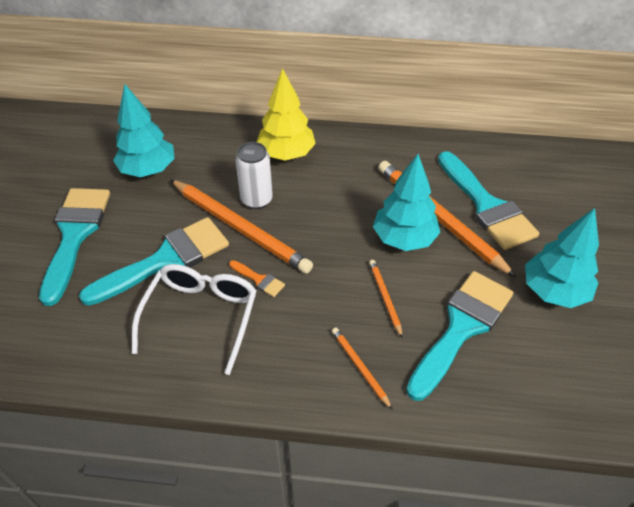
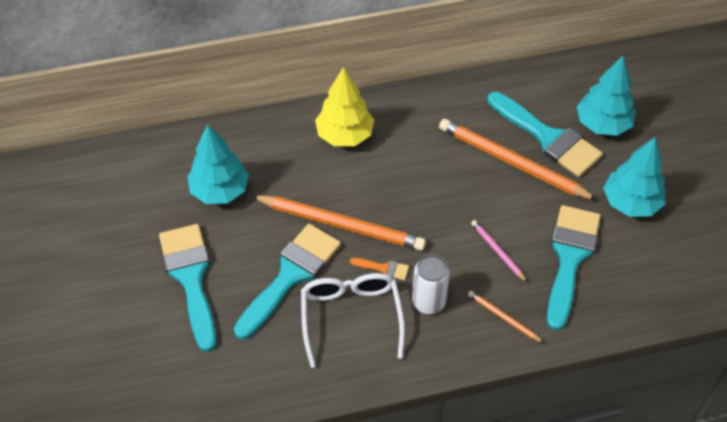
camera: 20 degrees left, 5 degrees up
white can [235,142,273,209] -> white can moved to [412,254,450,314]
orange pencil [369,260,403,338] -> pink pencil [471,220,527,282]
turquoise tree [373,154,440,251] -> turquoise tree moved to [577,56,636,136]

